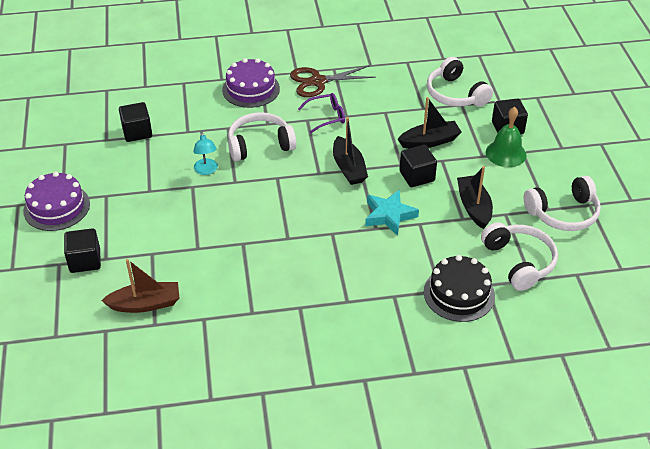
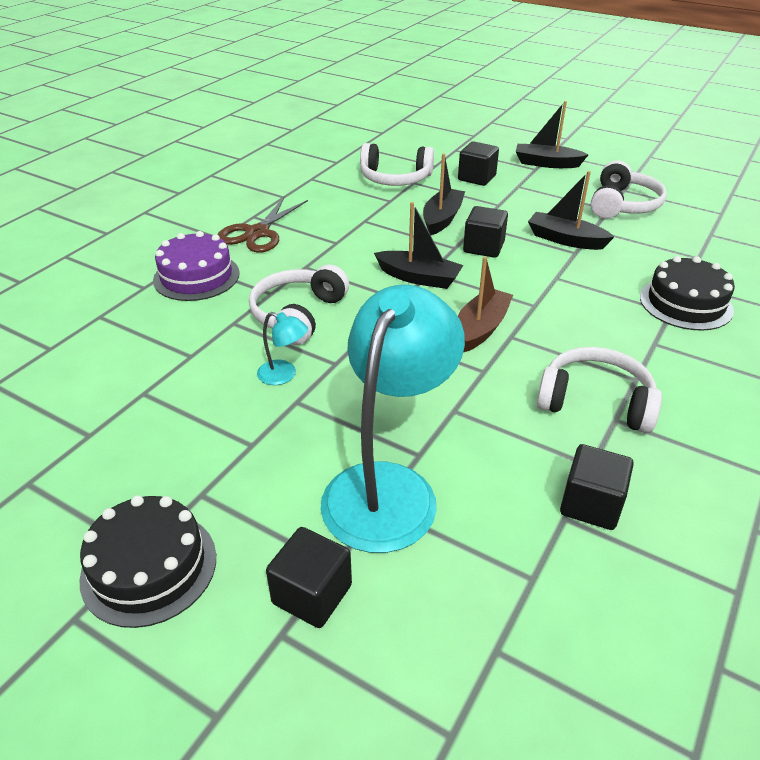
camera: 50 degrees left, 5 degrees down
purple cake [23,172,90,231] -> black cake [79,495,216,628]
brown boat [101,259,179,313] -> brown boat moved to [458,256,513,352]
black cube [119,102,152,142] -> black cube moved to [560,444,634,530]
purple glasses [298,93,345,134] -> none
turquoise star [365,189,419,236] -> none
white headphones [481,222,558,291] -> white headphones moved to [537,347,662,433]
green bell [486,107,527,167] -> none
none -> turquoise lamp [321,284,465,553]
none -> black boat [516,101,589,168]

